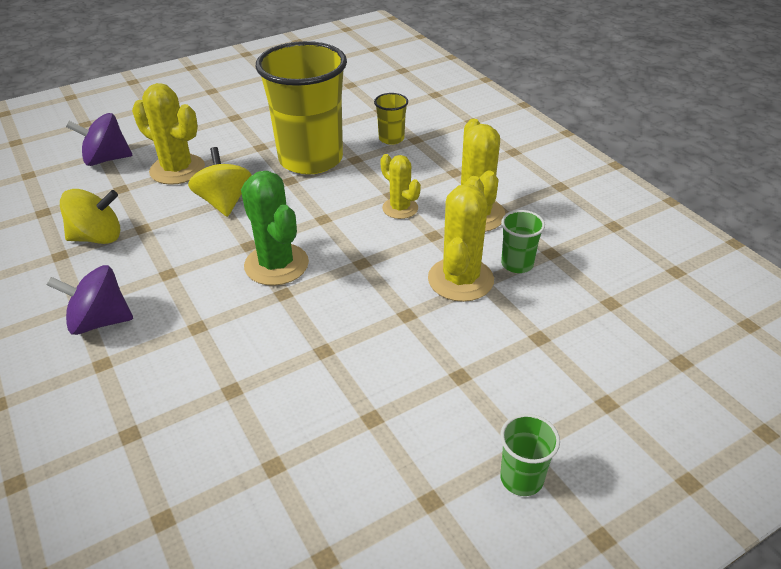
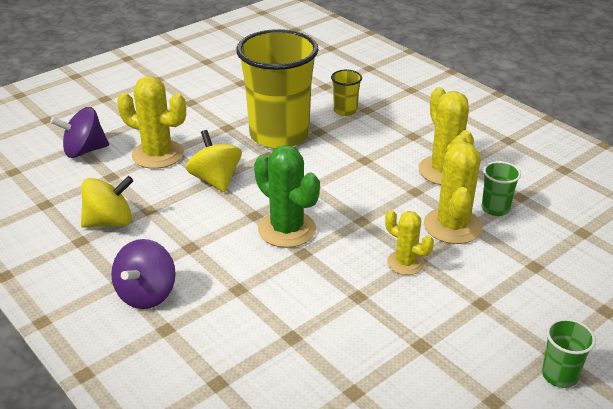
camera: 10 degrees left, 5 degrees down
purple spinning top [46,265,133,335] -> purple spinning top turned 60 degrees counterclockwise [111,239,176,309]
yellow cactus [380,154,421,219] -> yellow cactus moved to [385,210,434,275]

